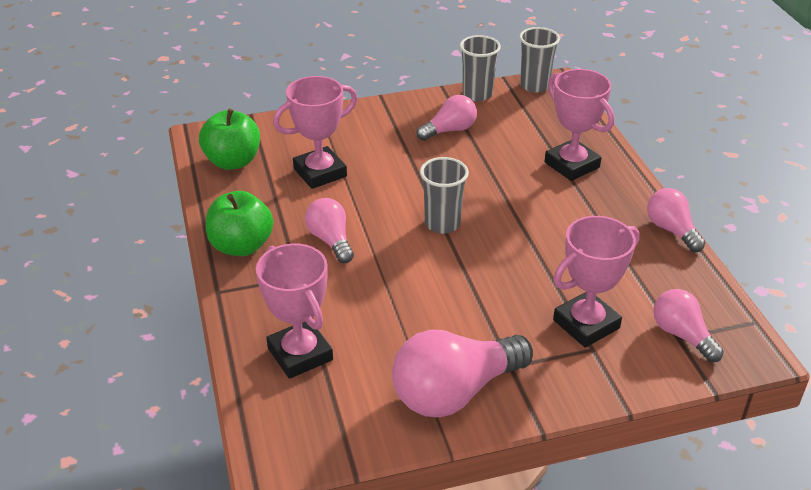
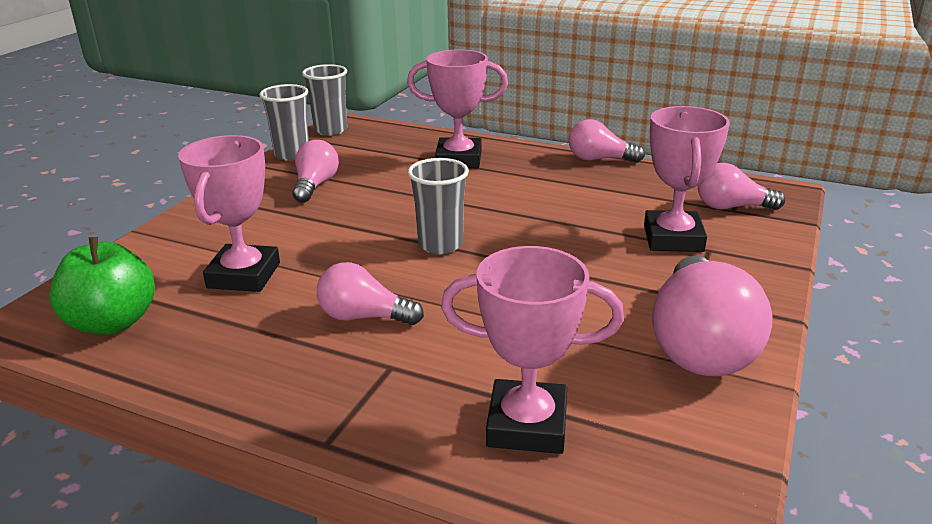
camera: 50 degrees left, 10 degrees down
green apple [206,191,273,256] -> none

